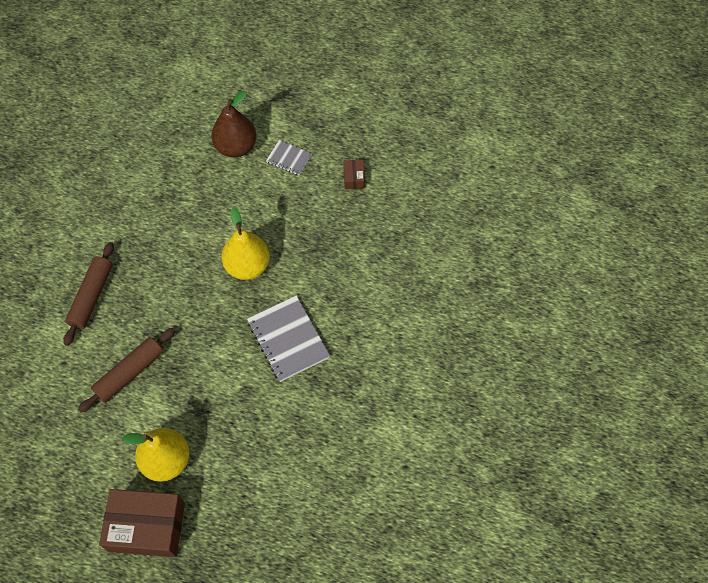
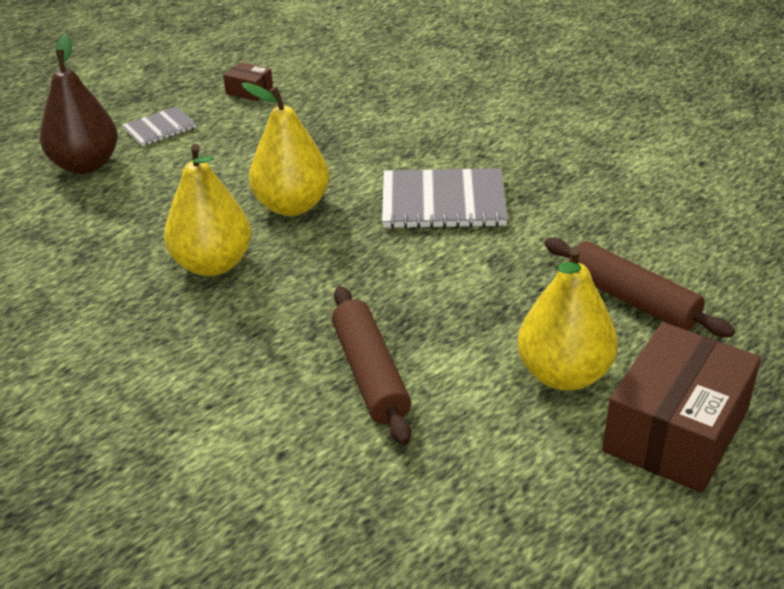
camera: 60 degrees left, 25 degrees down
brown rolling pin [63,242,114,346] -> brown rolling pin moved to [544,238,735,338]
none -> yellow pear [164,144,251,276]

